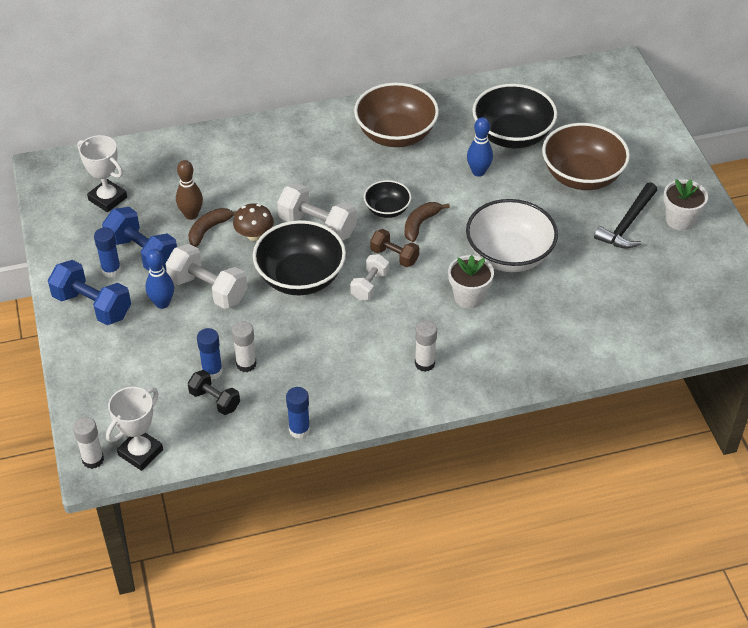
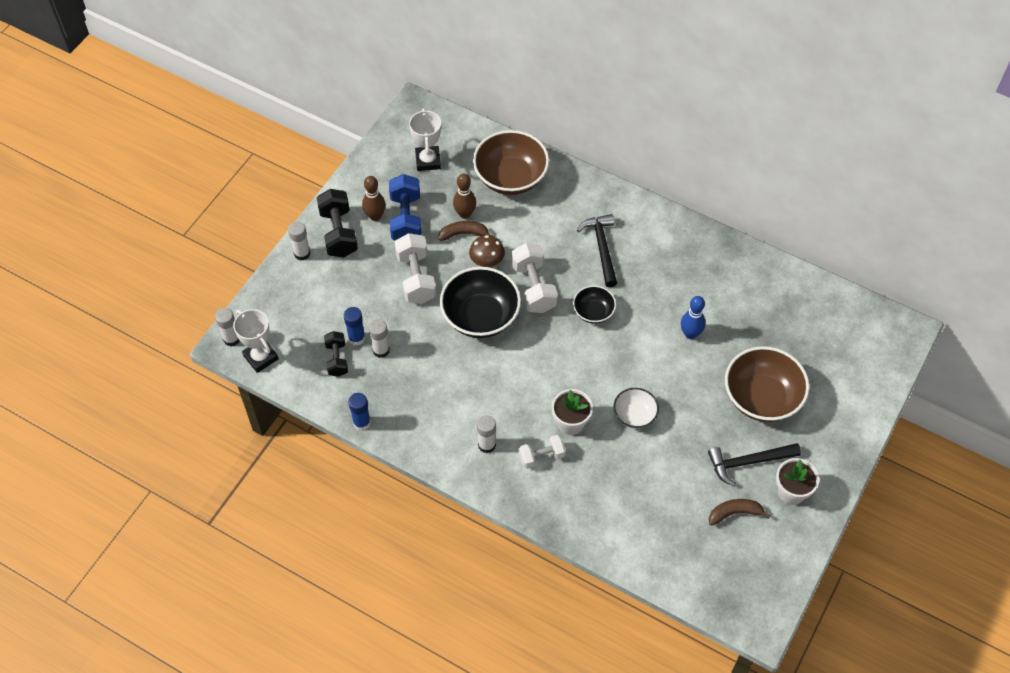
camera: 45 degrees right, 10 degrees up
blue dumbbell [48,260,131,325] -> black dumbbell [316,189,358,258]
blue glue stick [94,227,121,278] -> brown bowling pin [362,176,386,221]
white trophy [106,387,163,471] -> white trophy turned 60 degrees clockwise [233,309,279,373]
blue bowling pin [145,249,174,309] -> none
white dumbbell [350,254,389,300] -> white dumbbell moved to [519,435,566,469]
brown bowl [354,83,439,147] -> brown bowl moved to [473,130,549,195]
brown dumbbell [370,229,419,267] -> none
brown banana [405,202,450,242] -> brown banana moved to [709,499,771,526]
white bowl [466,199,558,272] -> white bowl [613,388,659,429], size x0.54
black bowl [472,84,557,148] -> none
none -> white glue stick [288,221,311,261]
none -> black hammer [577,214,617,287]

